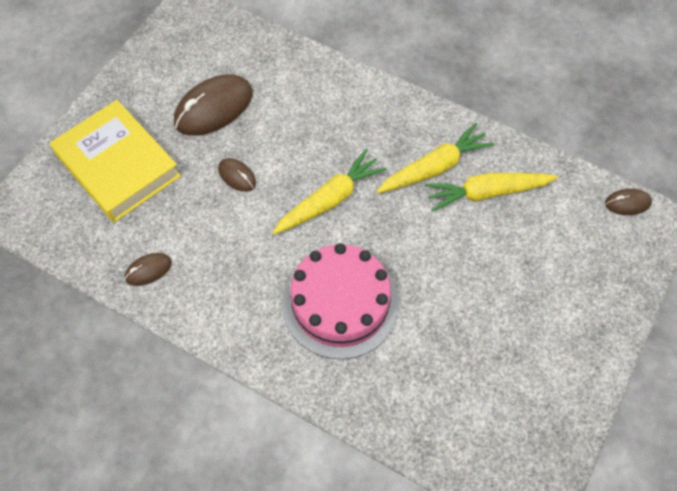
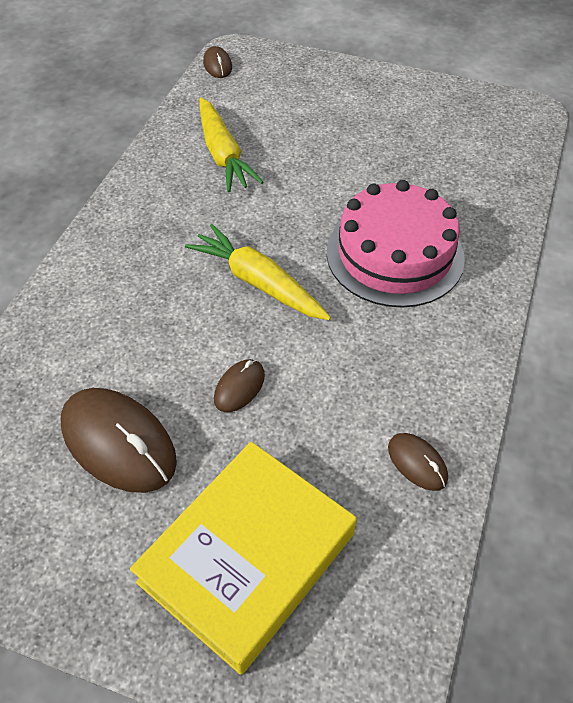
camera: 100 degrees left, 10 degrees down
yellow carrot [376,123,494,193] -> none

